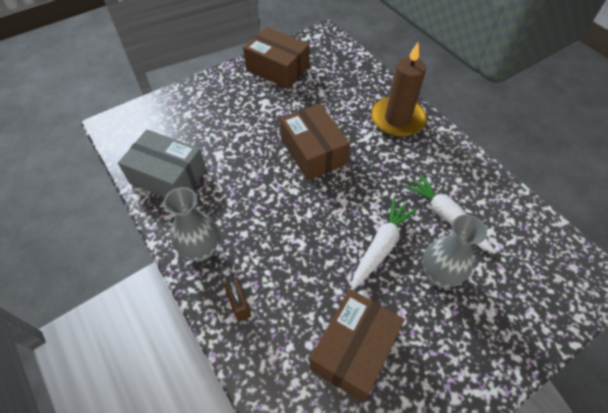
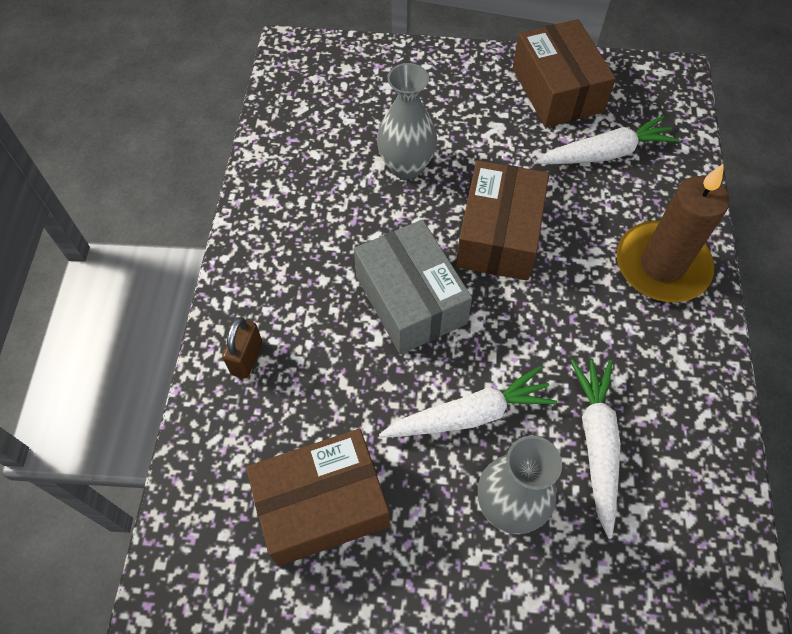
camera: 40 degrees right, 5 degrees up
grey box [118,129,206,197] -> grey box moved to [354,220,472,354]
grey vase [163,187,219,261] -> grey vase moved to [377,63,437,179]
none -> white carrot [535,115,679,164]

